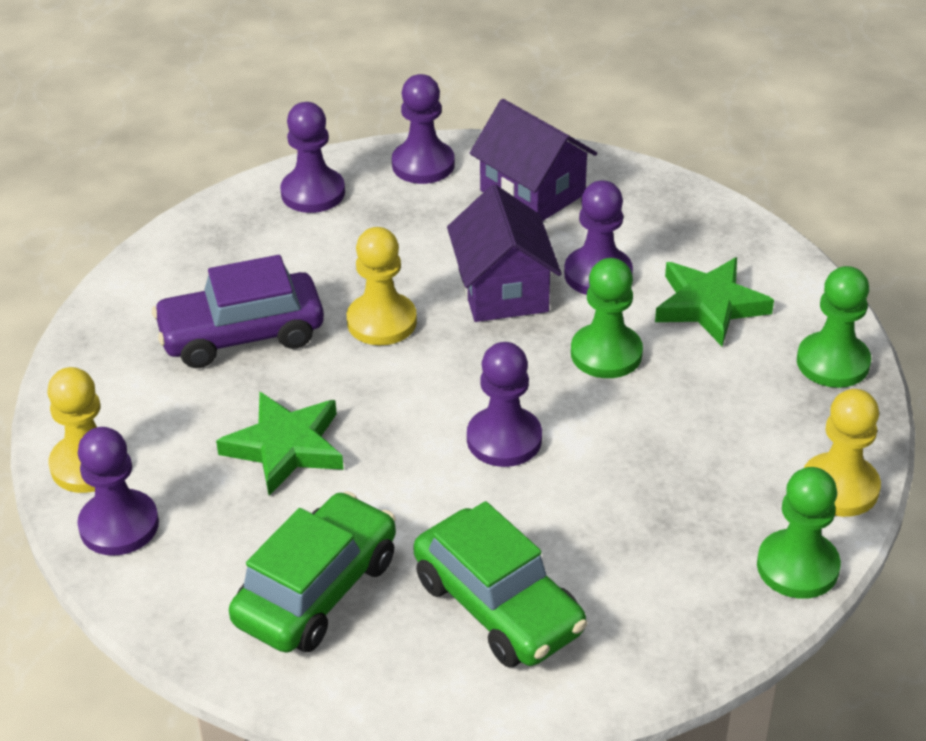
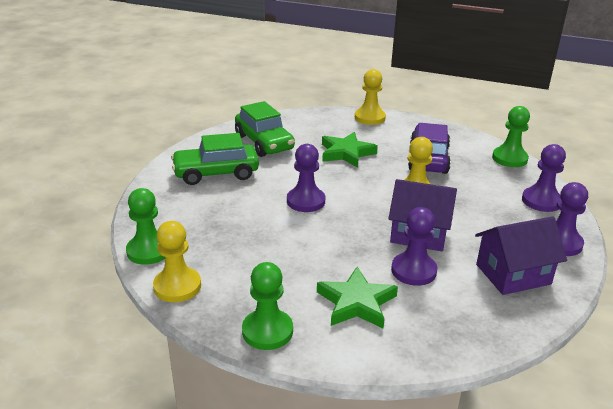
camera: 115 degrees right, 10 degrees down
purple pawn [77,427,159,556] -> none
green pawn [571,258,643,378] -> green pawn moved to [492,106,530,167]

